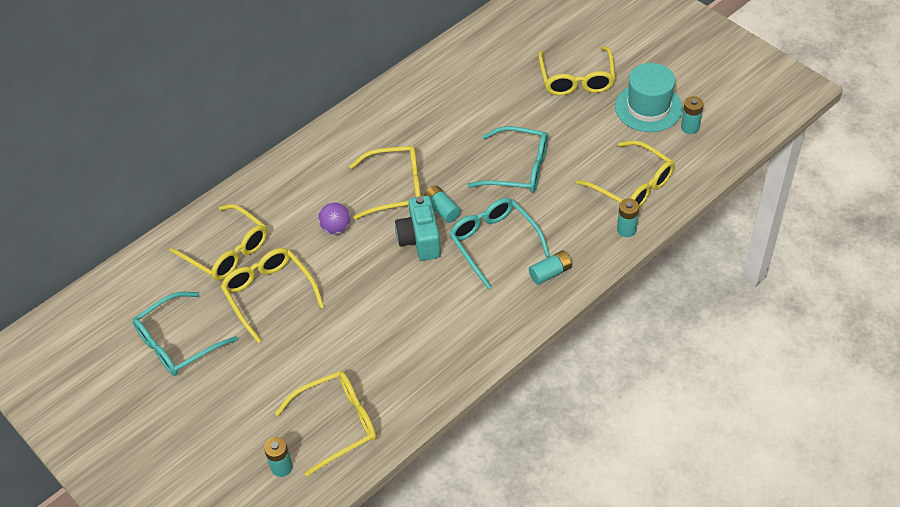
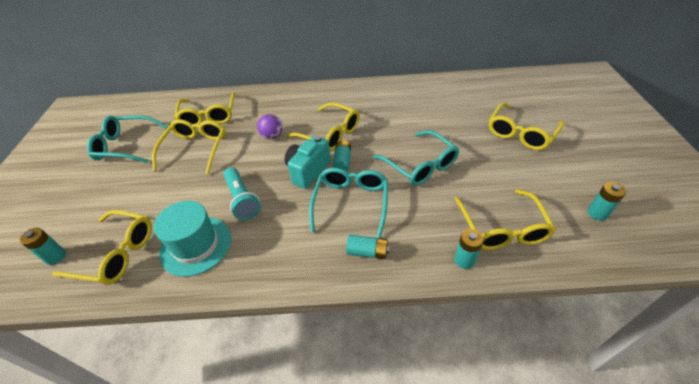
camera: 40 degrees right, 5 degrees down
turquoise hat [615,63,683,132] -> turquoise hat moved to [154,201,231,277]
none -> turquoise flashlight [224,167,261,220]

